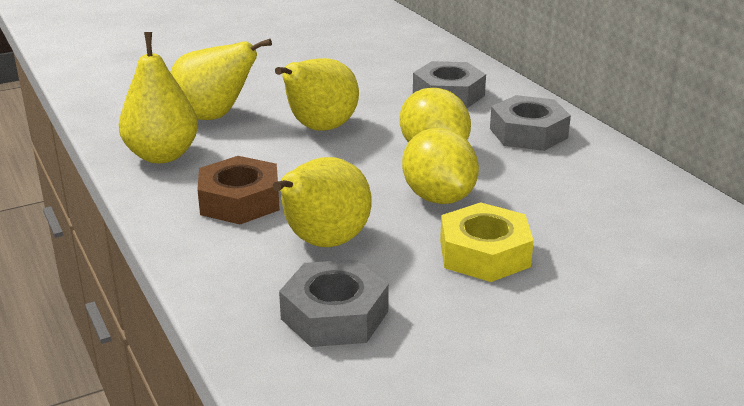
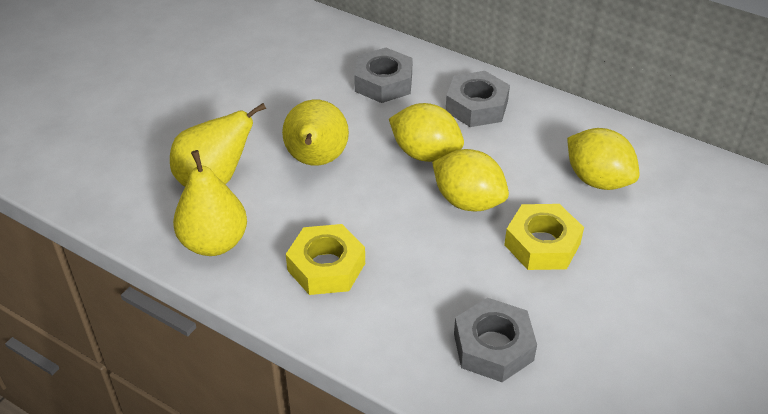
camera: 30 degrees left, 15 degrees up
brown nut [197,156,280,224] -> yellow nut [286,224,365,295]
yellow pear [273,157,372,247] -> none
none -> yellow lemon [567,128,639,190]

